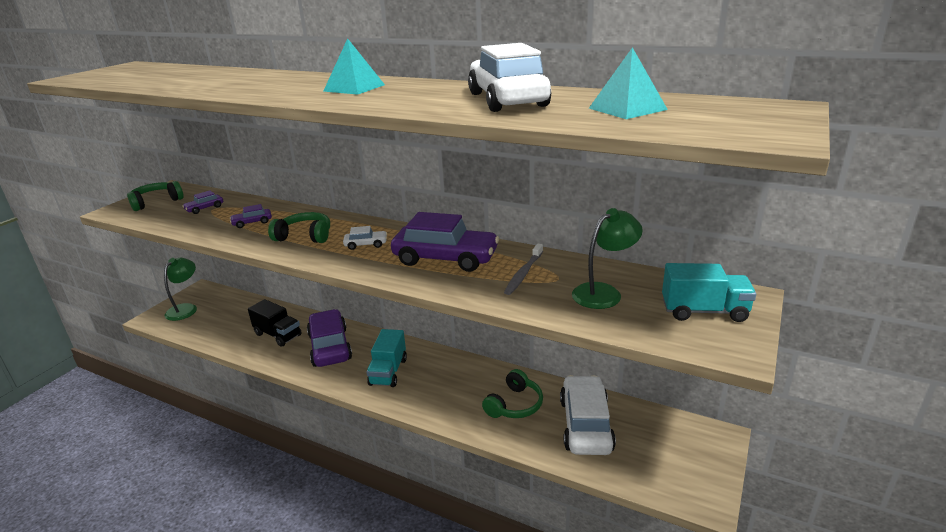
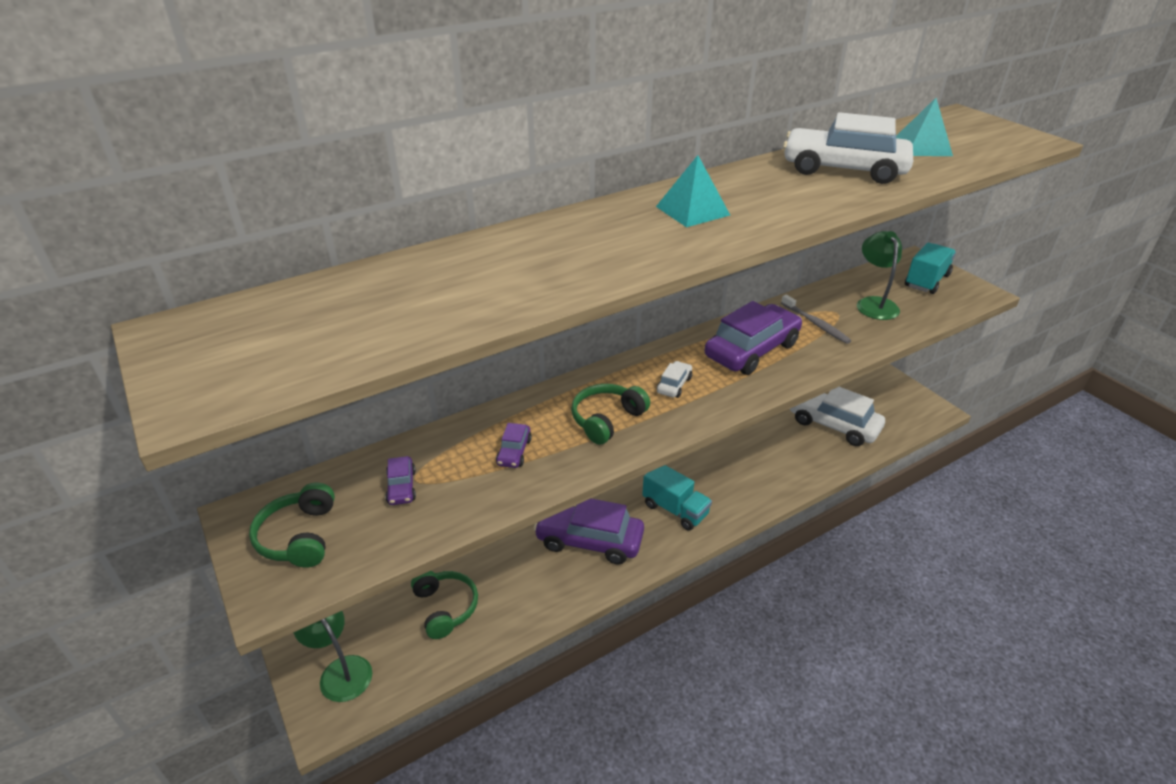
camera: 60 degrees left, 10 degrees up
black truck [248,299,302,347] -> none
green headphones [482,369,543,418] -> green headphones moved to [411,571,478,639]

